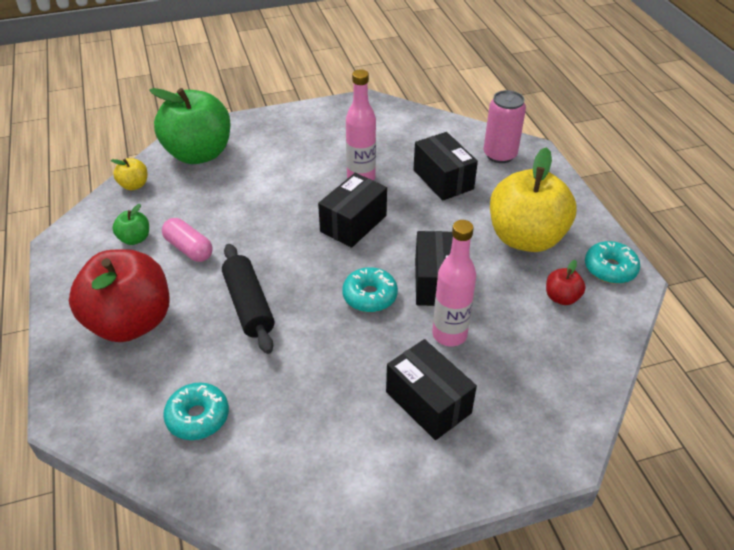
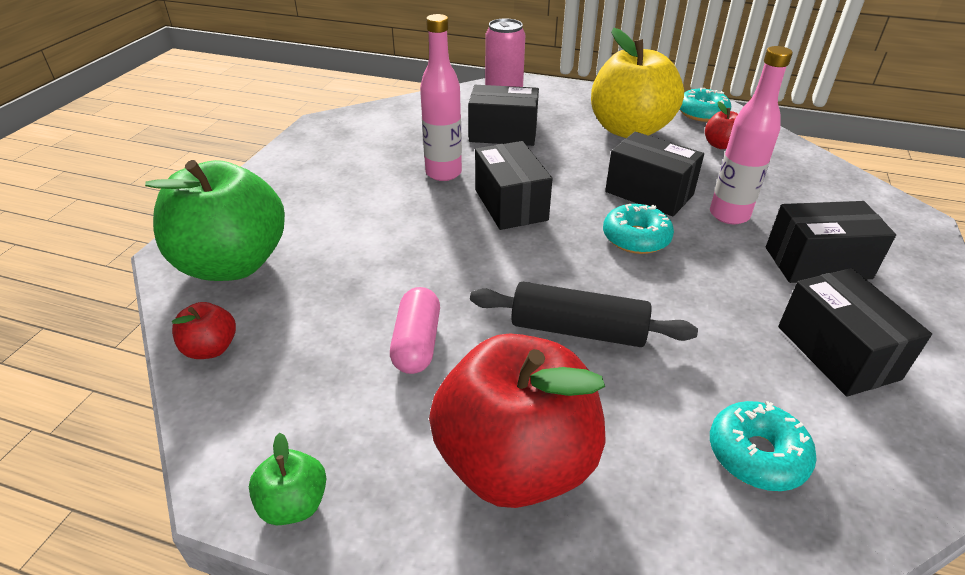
camera: 55 degrees left, 5 degrees down
yellow apple [111,158,147,190] -> red apple [172,302,236,359]
green apple [112,204,149,245] -> green apple moved to [249,433,327,525]
pink capsule [162,218,213,262] -> pink capsule turned 75 degrees counterclockwise [390,287,440,374]
none -> black box [778,268,932,397]

